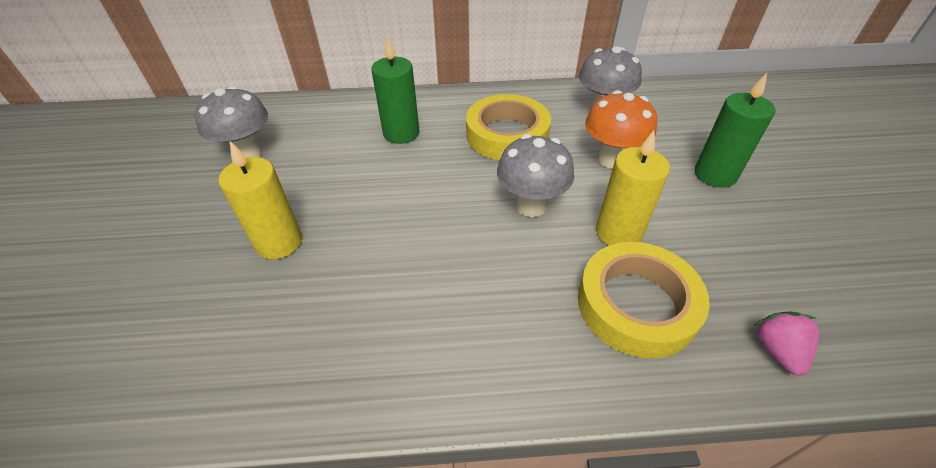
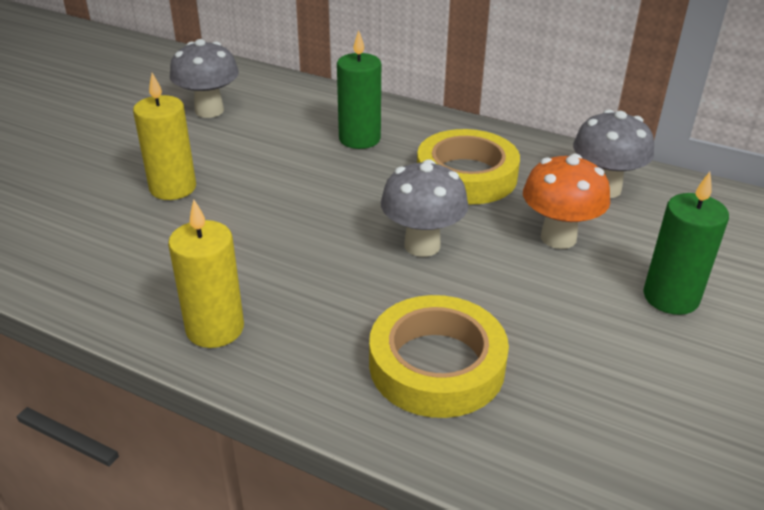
camera: 30 degrees right, 10 degrees down
yellow candle [596,130,670,246] -> yellow candle moved to [168,199,244,348]
pink strawberry [753,311,819,376] -> none

